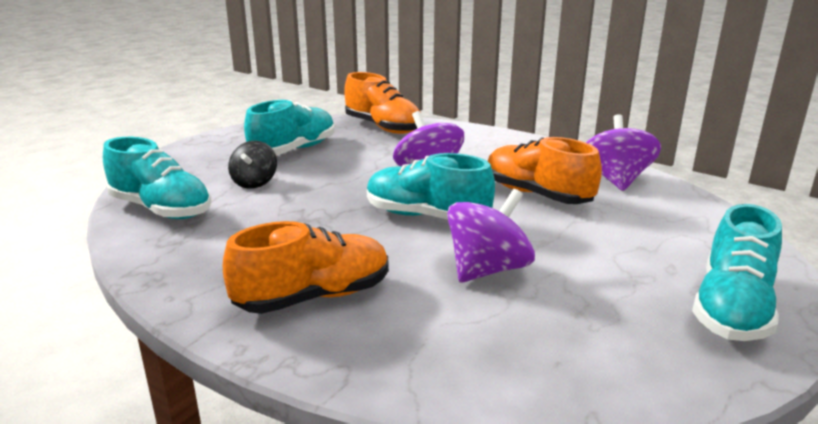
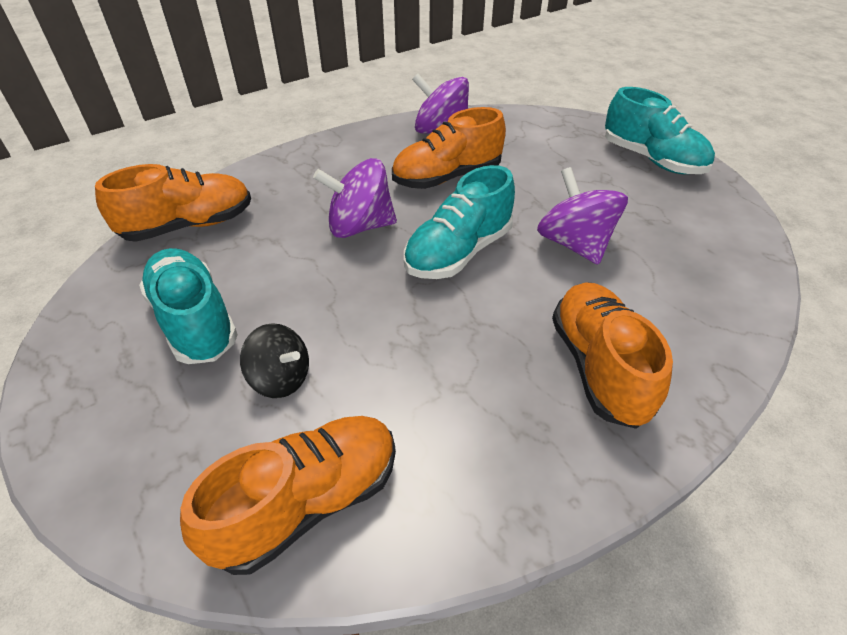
camera: 70 degrees left, 20 degrees up
turquoise shoe [103,137,212,219] -> orange shoe [180,416,396,575]

